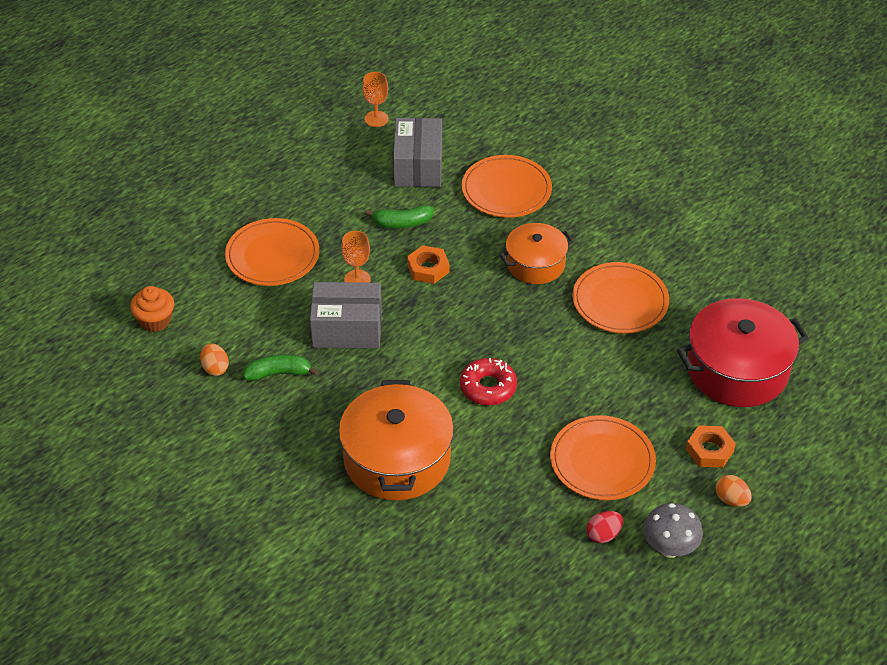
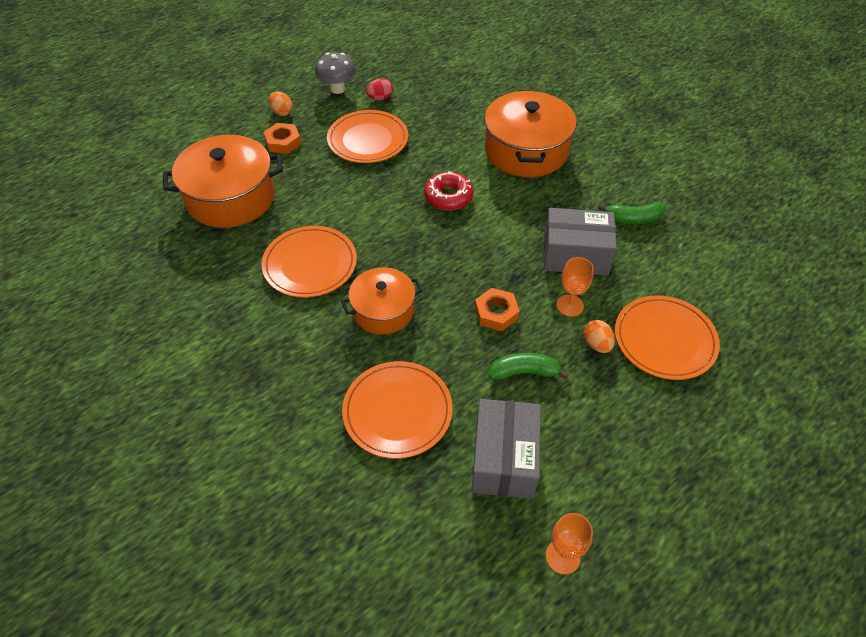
camera: 175 degrees left, 5 degrees up
orange cupcake [130,286,174,332] -> none
orange egg [200,343,229,376] -> orange egg moved to [584,320,615,353]
red pot [677,298,809,407] -> orange pot [163,135,283,228]

